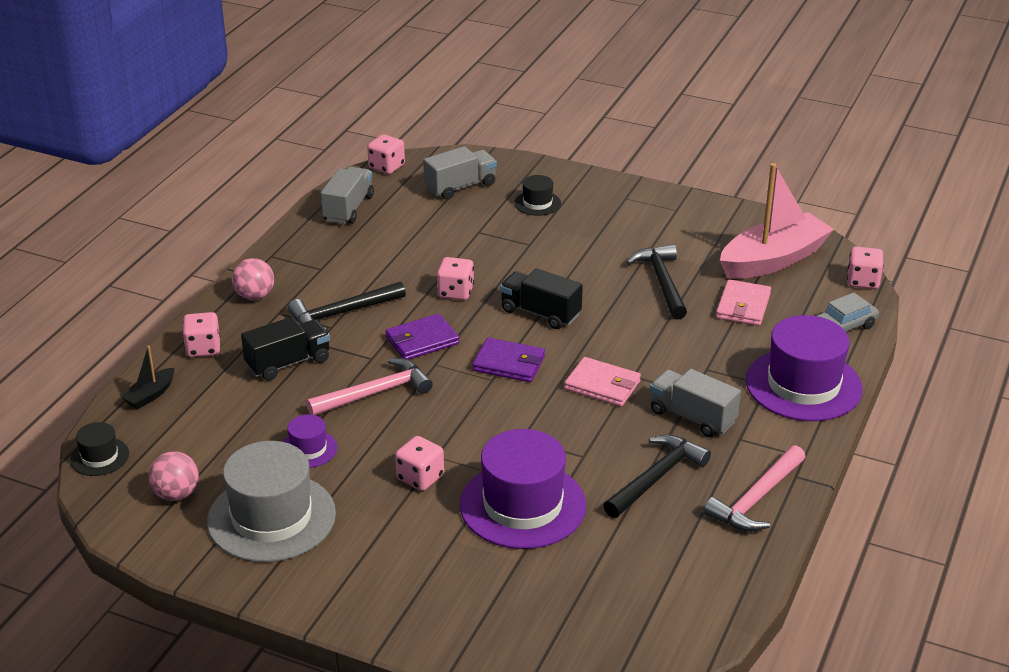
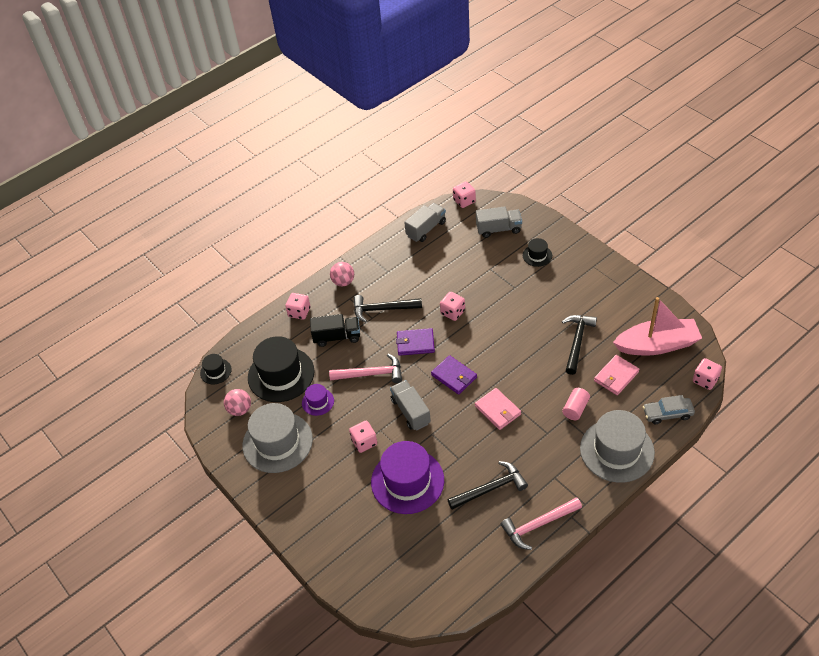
camera: 30 degrees right, 15 degrees up
black boat [121,346,174,409] -> none
black truck [500,268,583,329] -> none
grey truck [650,369,741,437] -> grey truck moved to [390,380,431,430]
purple hat [746,315,863,421] -> grey hat [580,410,655,483]
none -> black hat [248,336,314,402]
none -> pink cylinder [562,388,590,420]

